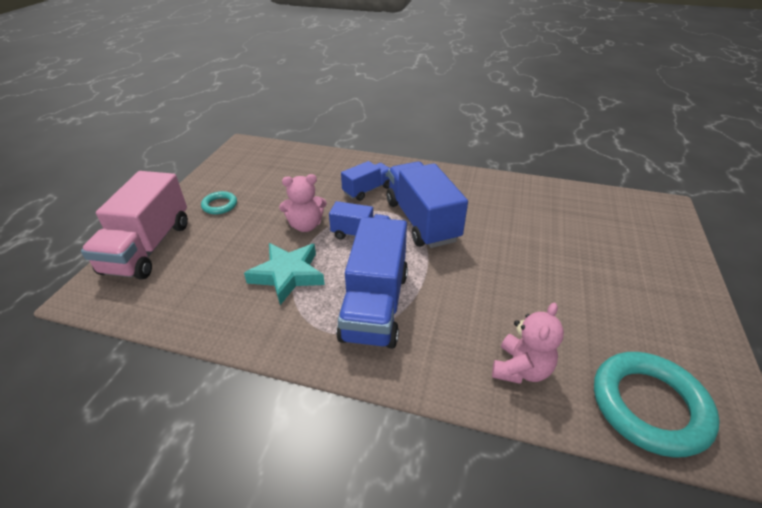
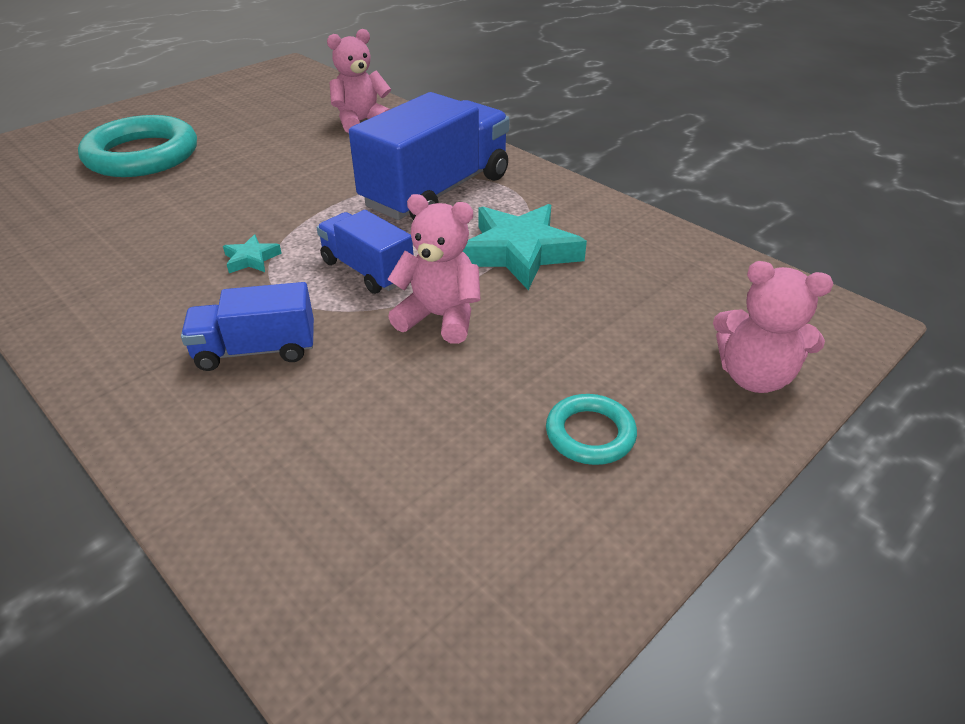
camera: 150 degrees left, 0 degrees up
pink truck [81,171,188,280] -> pink teddy bear [713,261,833,393]
blue truck [387,161,468,248] -> turquoise star [223,234,282,273]
turquoise ring [594,352,720,458] -> turquoise ring moved to [78,115,197,177]

